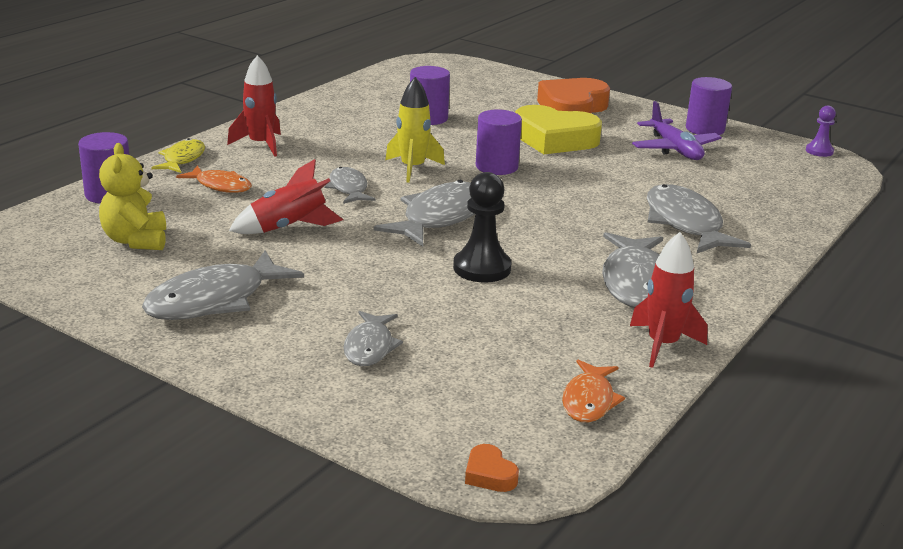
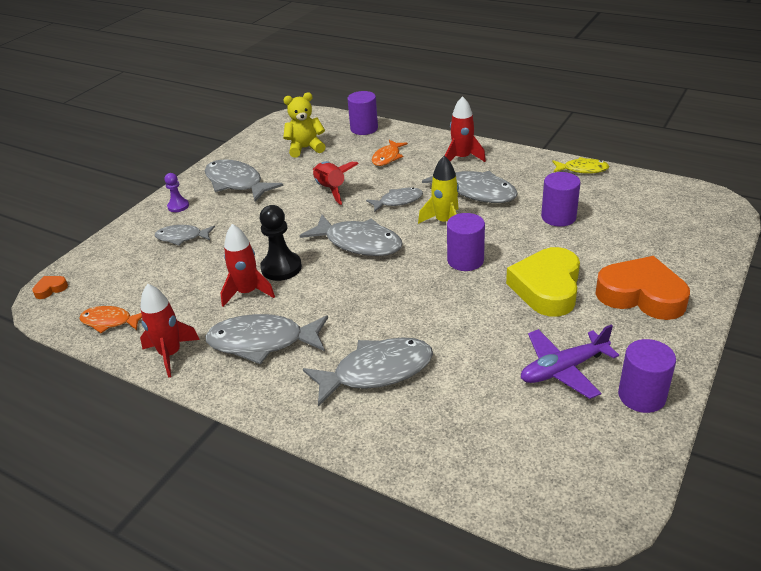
camera: 90 degrees right, 10 degrees up
yellow fish [151,138,205,173] -> yellow fish moved to [552,157,609,174]
purple pawn [806,105,836,157] -> purple pawn moved to [164,173,189,212]
none -> red rocket [221,224,275,307]
none -> grey fish [422,171,518,203]

